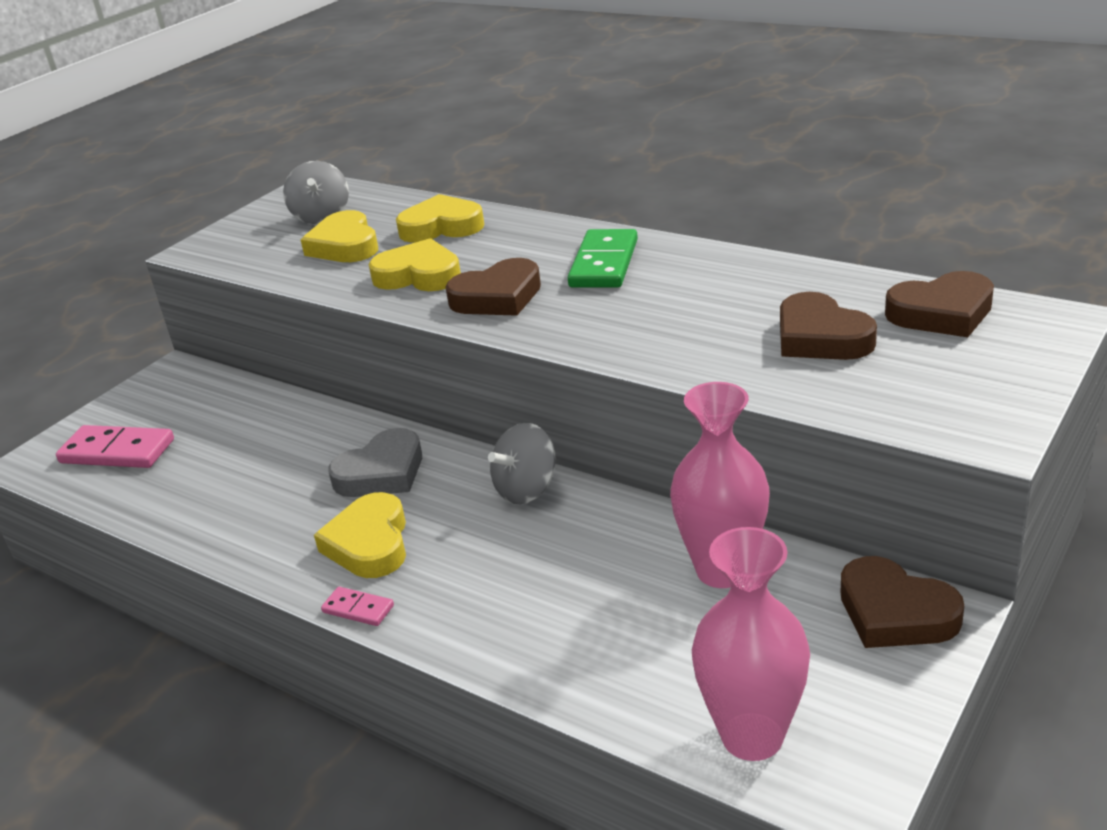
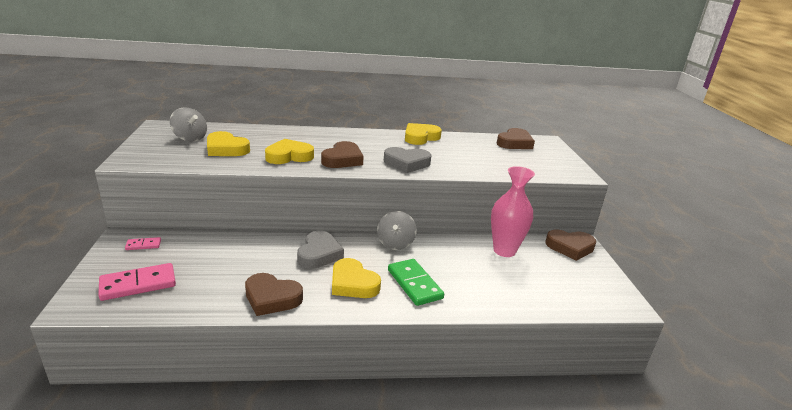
camera: 45 degrees left, 5 degrees down
pink domino [321,587,394,626] -> pink domino moved to [125,237,161,250]
yellow heart [396,194,485,243] -> yellow heart moved to [405,123,442,145]
green domino [567,229,638,288] -> green domino moved to [388,259,444,306]
pink vase [692,527,810,761] -> none
brown heart [780,292,877,360] -> brown heart moved to [245,273,303,316]
none -> grey heart [384,147,431,173]

